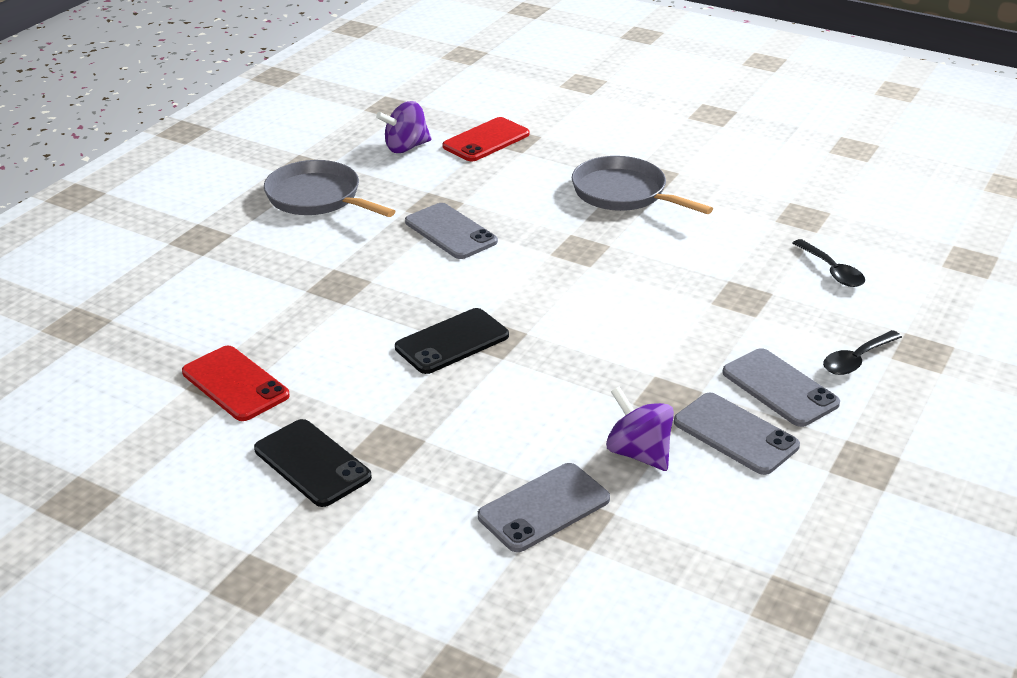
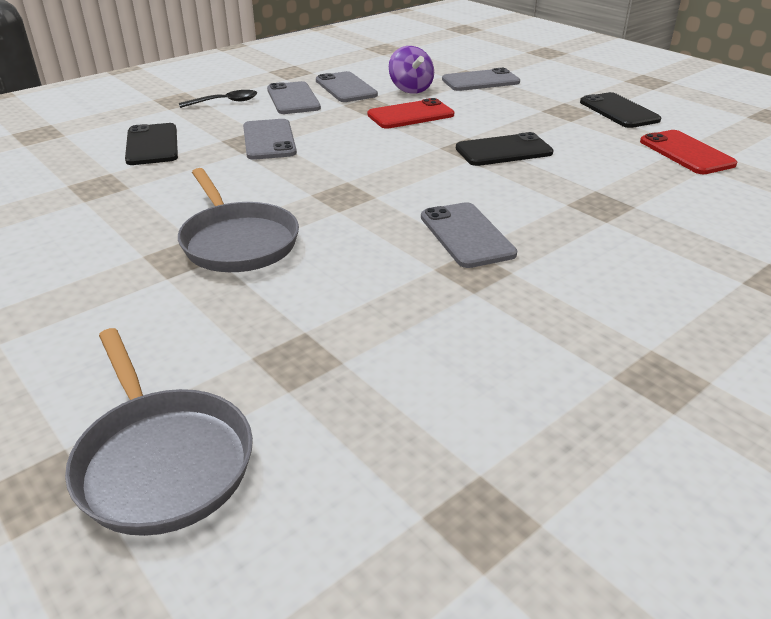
camera: 160 degrees left, 0 degrees up
grey pan [264,160,395,217] -> grey pan moved to [65,328,253,536]
purple spinning top [376,101,432,153] -> none
red phone [442,117,530,162] -> red phone moved to [367,98,454,129]
black spoon [793,239,865,287] -> black phone [125,123,178,165]
none -> grey phone [243,119,297,160]

